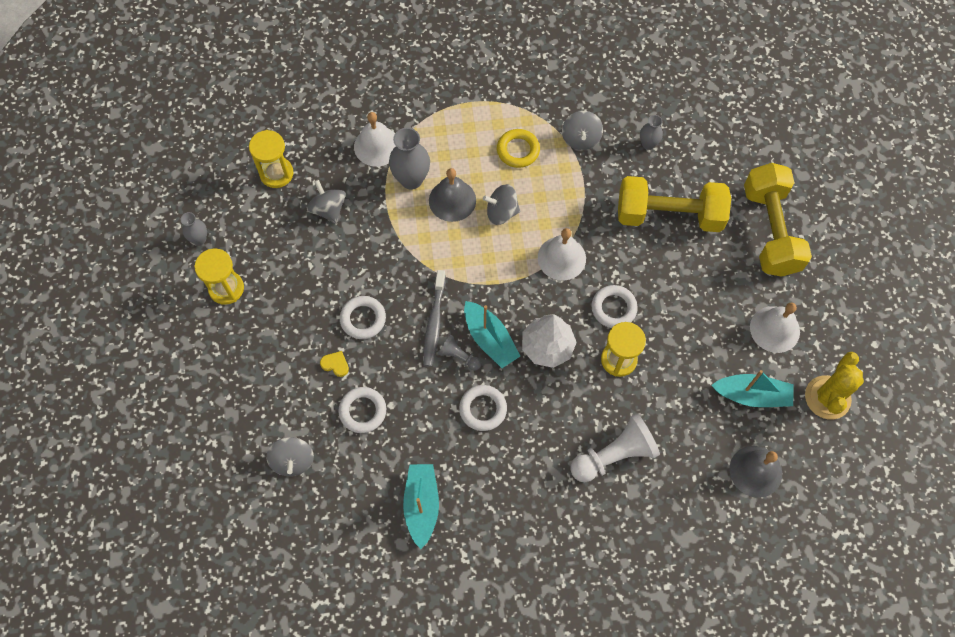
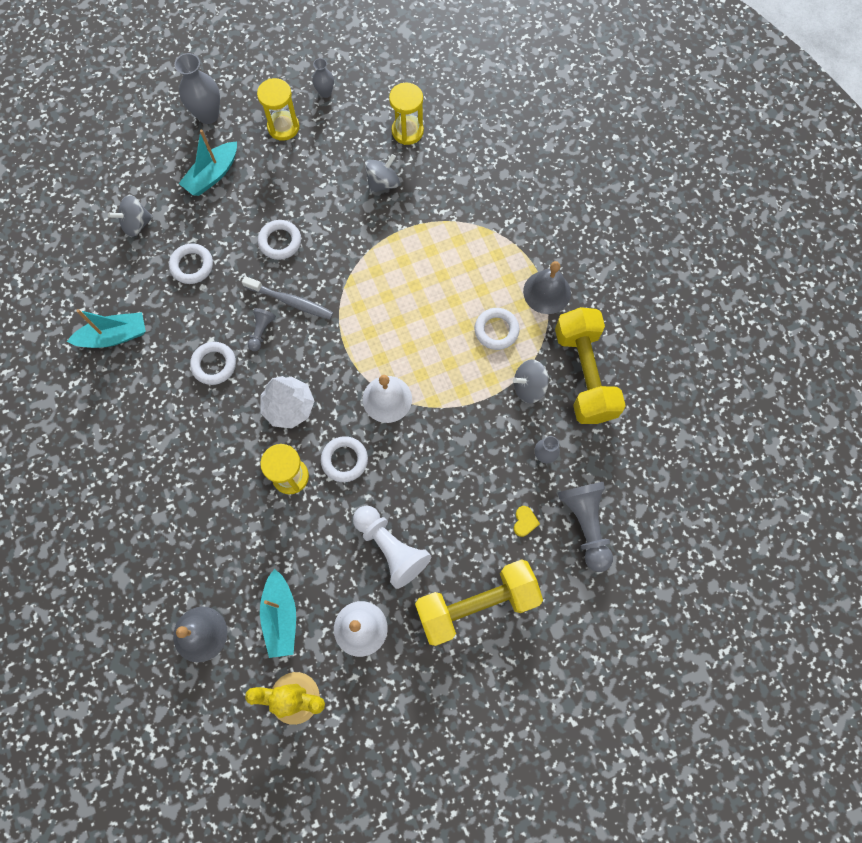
camera: 75 degrees right, 5 degrees up
yellow heart [320,351,349,377] -> yellow heart moved to [514,506,540,537]
white bell [354,112,396,167] -> none
grey vase [389,128,430,190] -> grey vase moved to [174,53,220,124]
grey toothbrush [423,270,446,367] -> grey toothbrush turned 150 degrees counterclockwise [242,276,333,319]
grey bell [429,168,476,222] -> grey bell moved to [523,261,571,314]
turquoise boat [464,301,520,368] -> turquoise boat moved to [179,129,237,196]
grey spinning top [483,184,520,225] -> none
yellow ring [497,129,540,168] -> white ring [475,308,519,350]
white pawn [570,413,660,482] -> white pawn moved to [353,506,431,589]
yellow dumbbell [618,176,731,232] -> yellow dumbbell moved to [555,307,626,424]
none -> grey pawn [558,482,613,572]

